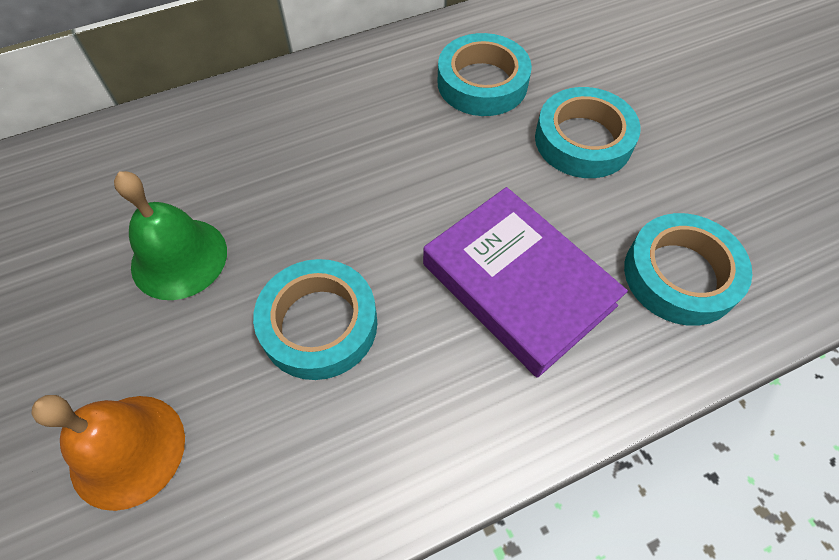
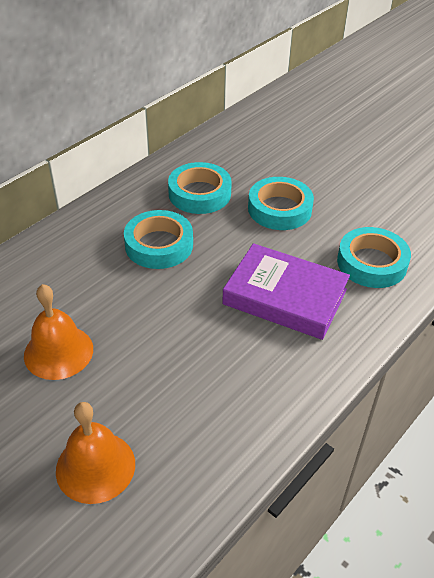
camera: 25 degrees left, 15 degrees down
green bell [114,171,227,300] -> orange bell [24,284,93,380]
turquoise tape [253,259,377,380] -> turquoise tape moved to [124,210,193,269]

